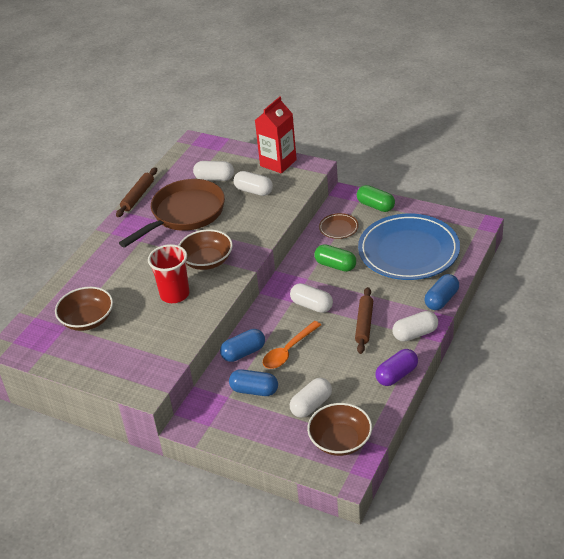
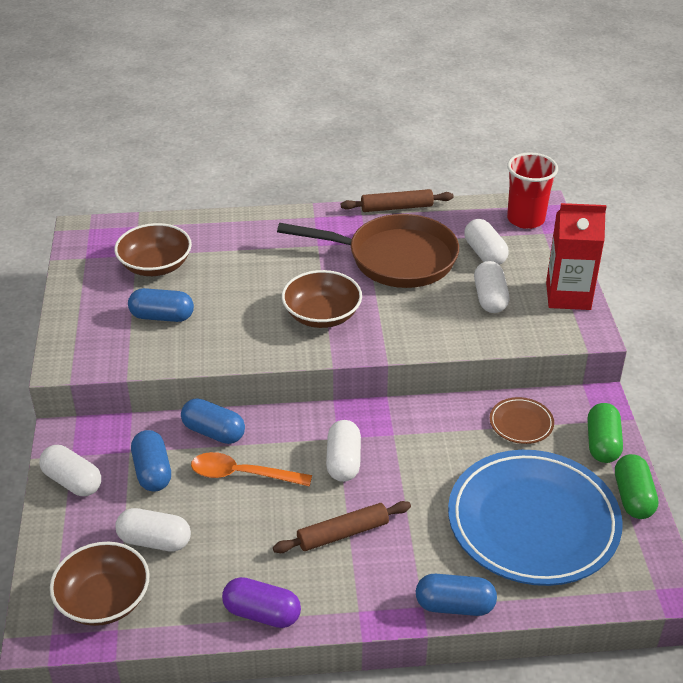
camera: 55 degrees right, 0 degrees up
red cup [148,244,189,303] -> red cup moved to [507,152,558,229]
green capsule [314,244,356,272] -> green capsule moved to [615,454,658,519]
white capsule [393,311,438,342] -> white capsule moved to [39,445,101,496]
none -> blue capsule [128,288,194,322]

